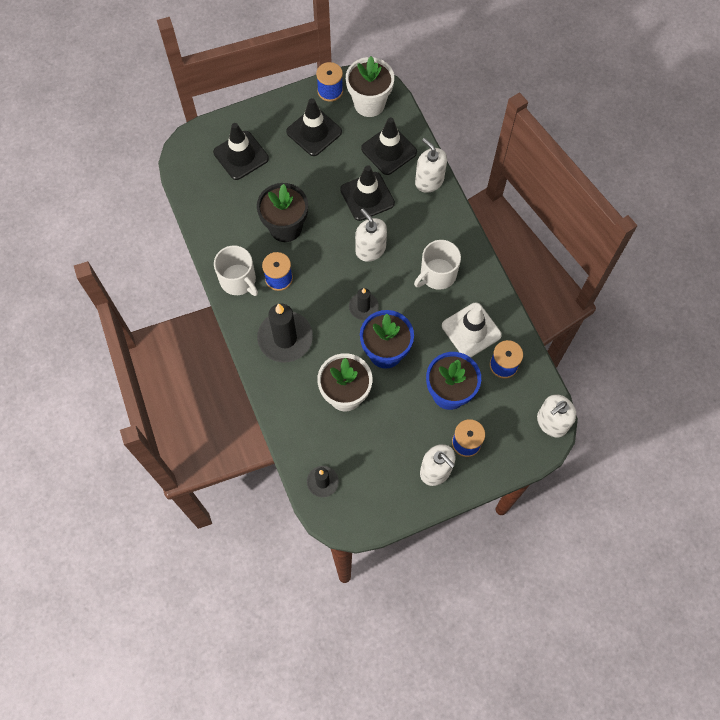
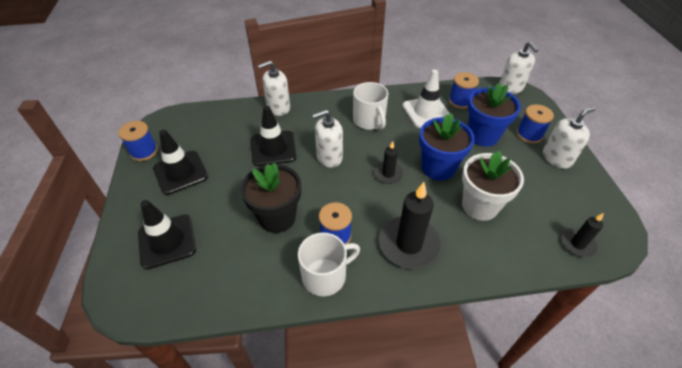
camera: 75 degrees left, 20 degrees down
white flower pot [346,56,394,117] -> none
black traffic cone [361,118,417,175] -> none

